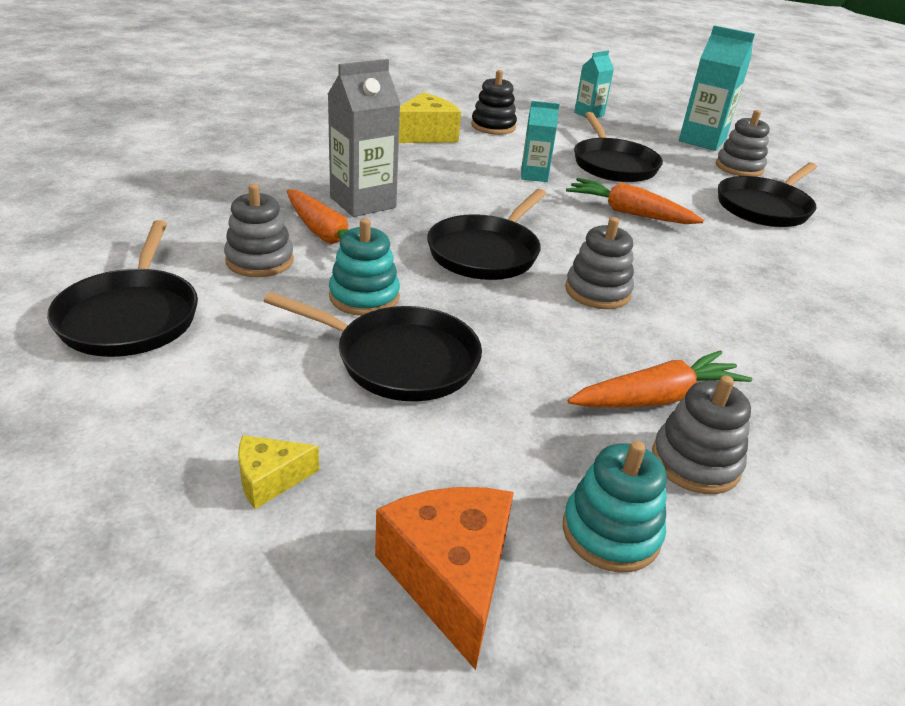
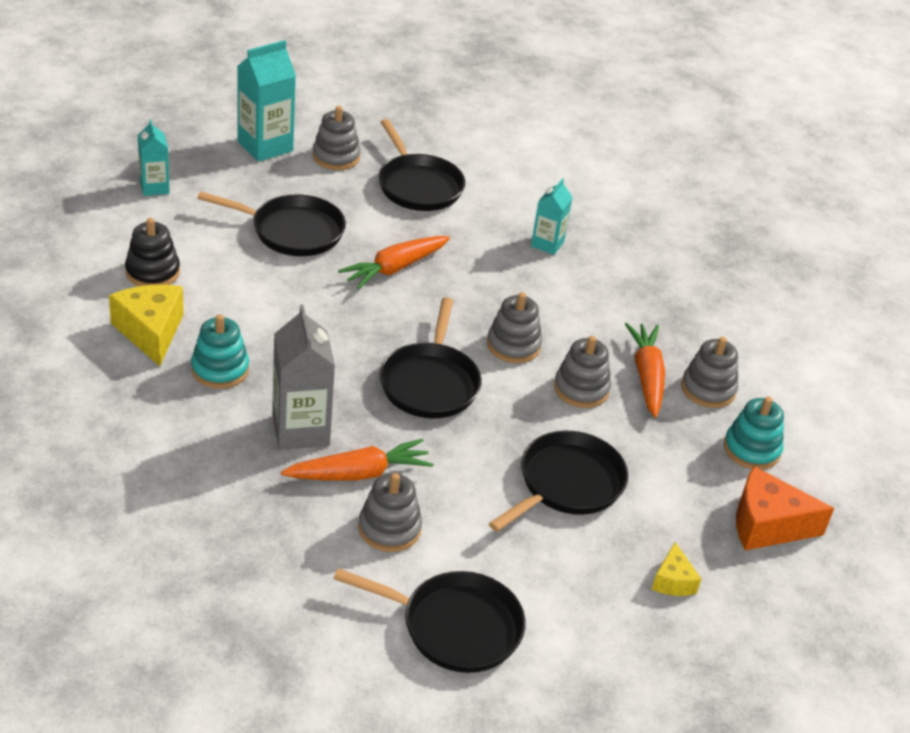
camera: 70 degrees left, 5 degrees up
turquoise stacking toy [329,218,400,316] -> turquoise stacking toy moved to [191,314,249,389]
black pan [427,189,546,280] -> black pan turned 45 degrees clockwise [379,297,482,418]
turquoise carton [521,101,560,182] -> turquoise carton moved to [531,178,573,255]
none -> grey stacking toy [554,336,611,408]

